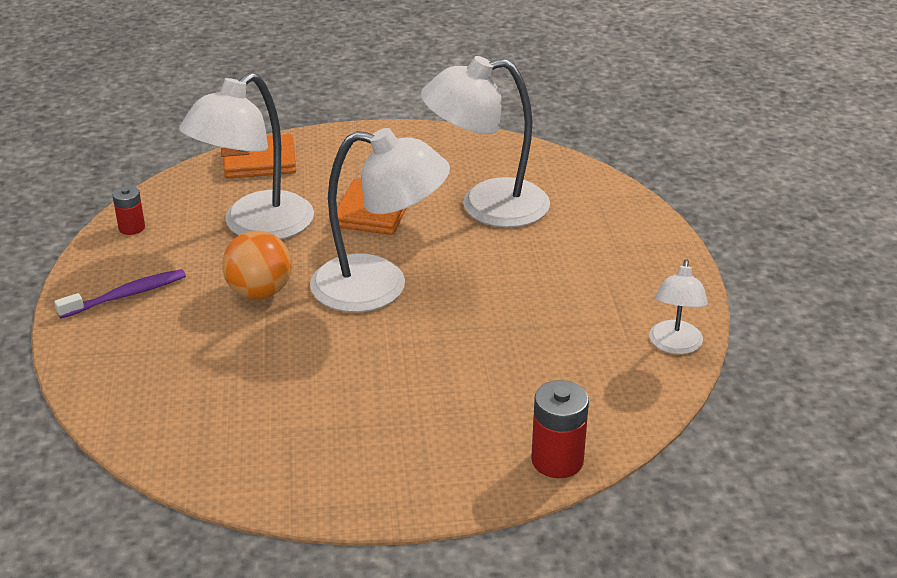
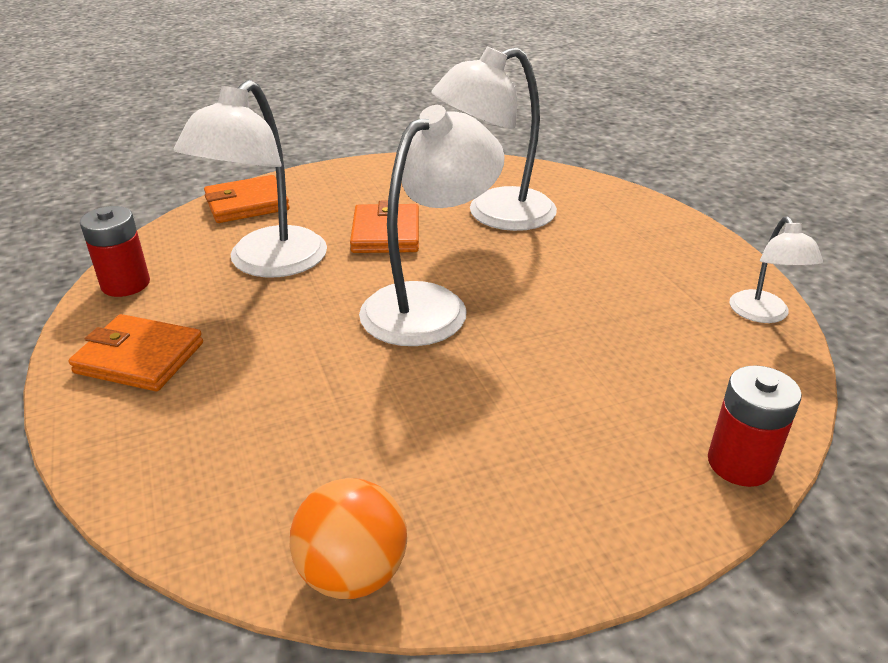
camera: 15 degrees left, 0 degrees up
purple toothbrush [54,269,186,318] -> orange wallet [68,314,203,391]
red battery [112,186,145,235] -> red battery [80,206,150,297], size x1.59
orange ball [222,231,292,299] -> orange ball moved to [290,478,407,599]
white lamp [310,128,450,312] -> white lamp turned 45 degrees counterclockwise [359,105,505,346]

